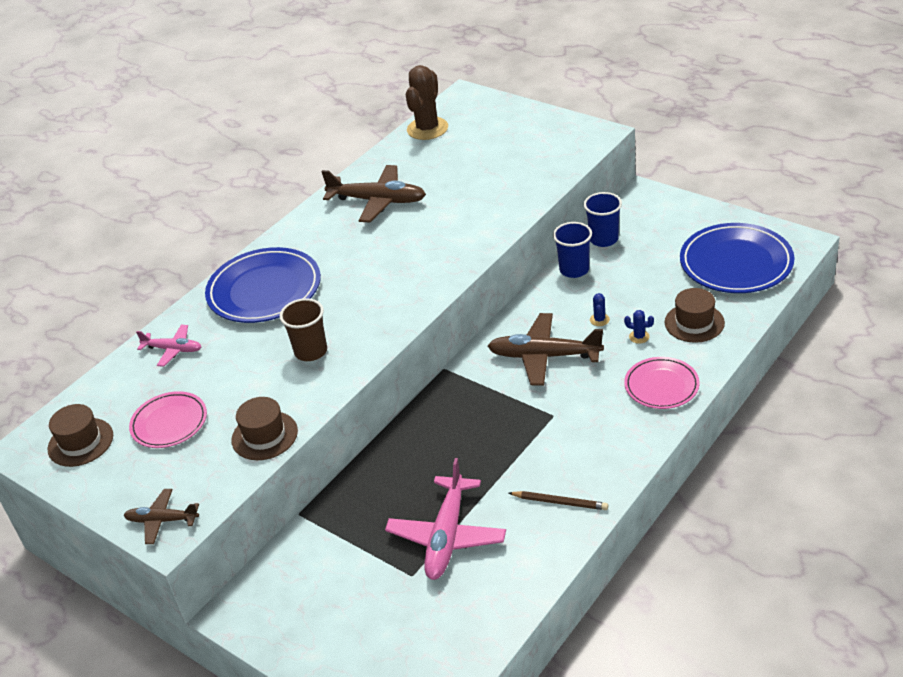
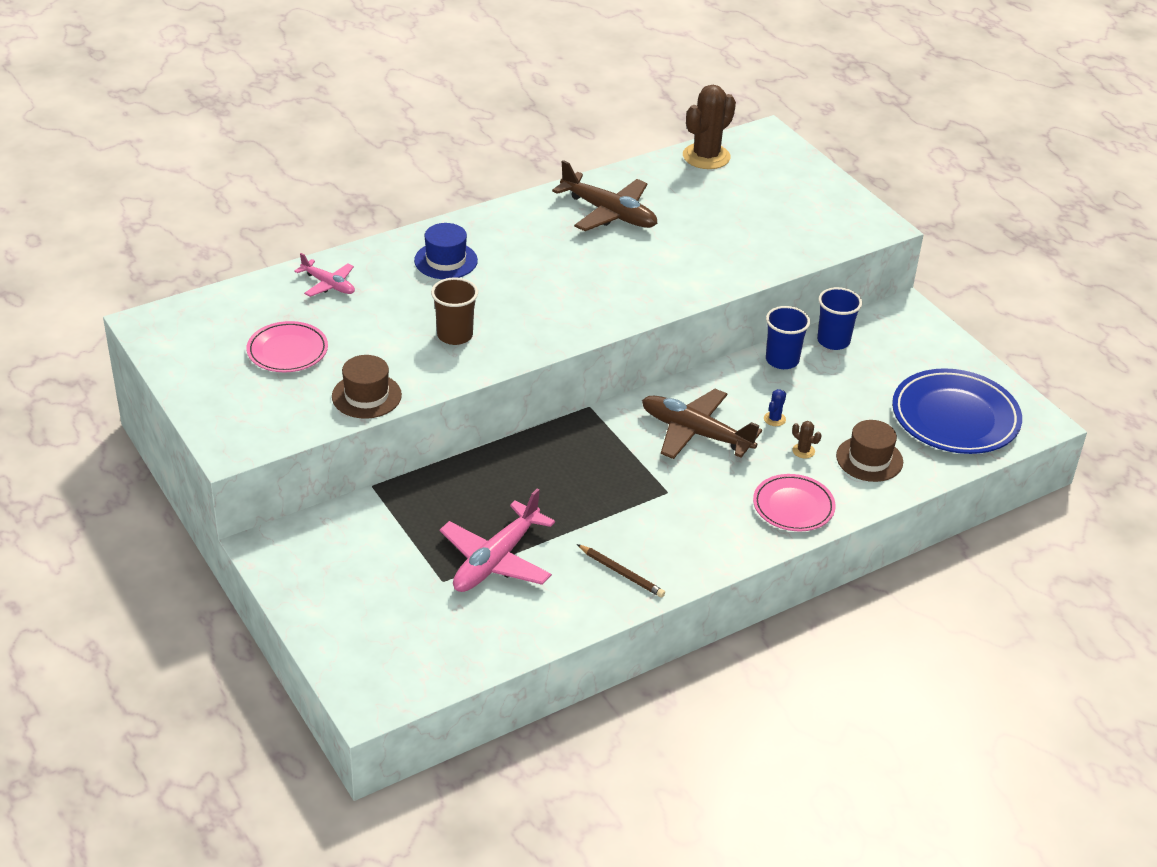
camera: 15 degrees right, 0 degrees up
brown hat [48,404,113,467] -> none
brown plane [124,489,199,544] -> none
blue plate [205,247,321,323] -> blue hat [414,223,478,279]
blue cactus [624,310,654,344] -> brown cactus [792,421,821,459]

